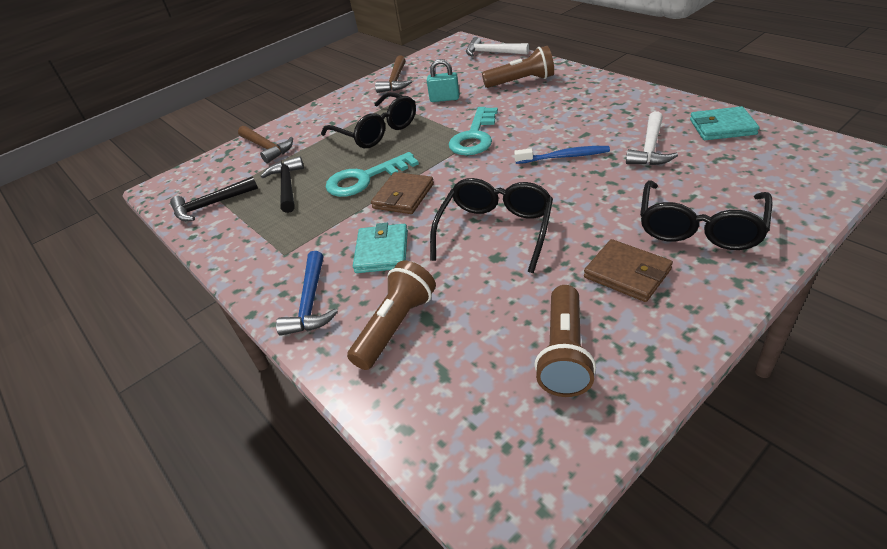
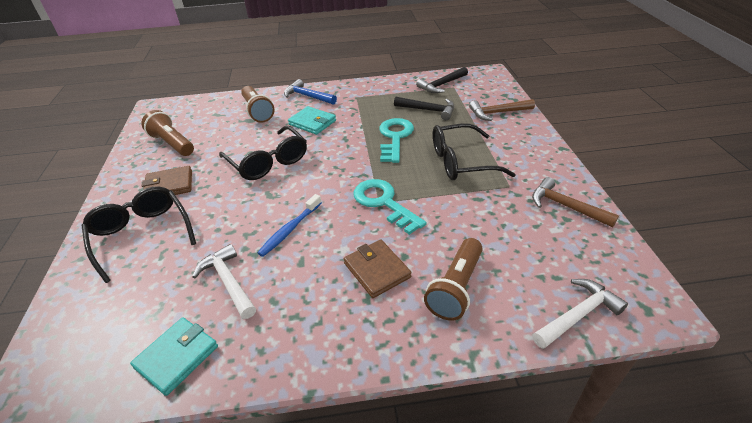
camera: 120 degrees right, 0 degrees up
black hammer [170,176,258,221] -> black hammer turned 135 degrees counterclockwise [416,67,468,93]
brown wallet [371,172,434,214] -> brown wallet moved to [344,239,411,298]
turquoise padlock [427,59,459,102] -> none

